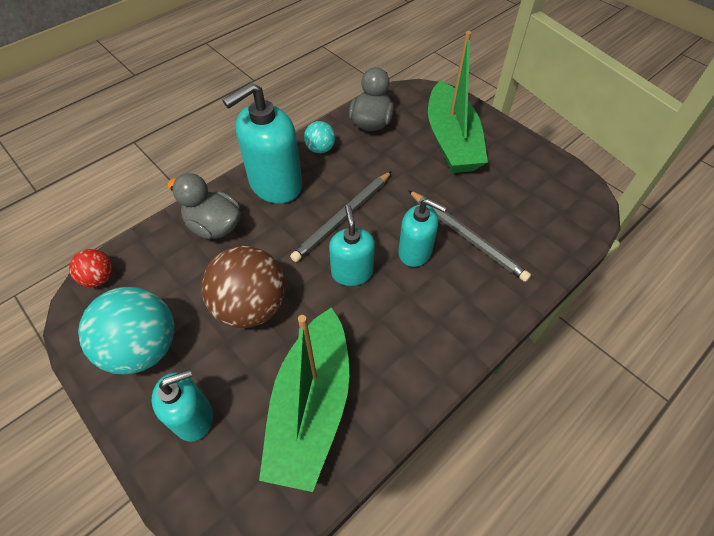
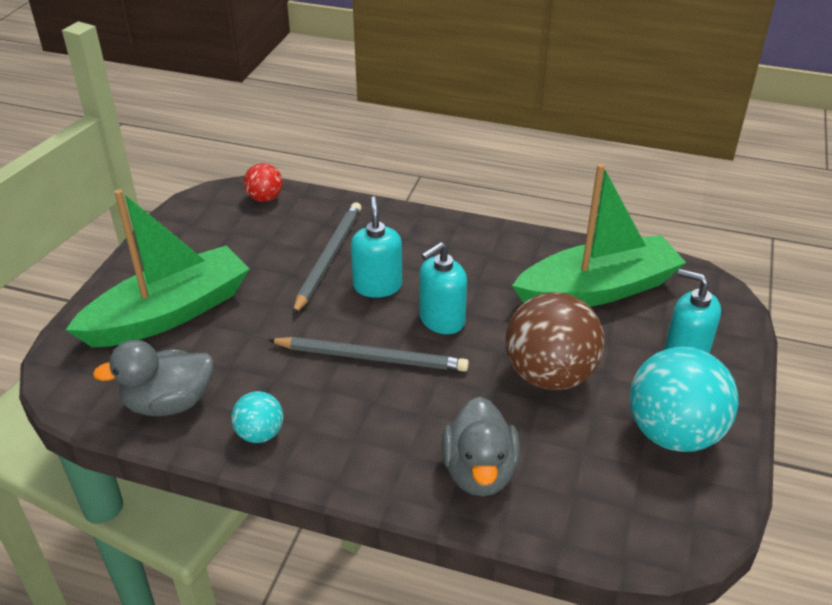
camera: 120 degrees left, 15 degrees down
red ball [69,249,113,287] -> red ball moved to [244,163,283,202]
turquoise soap dispenser [222,82,302,204] -> none

